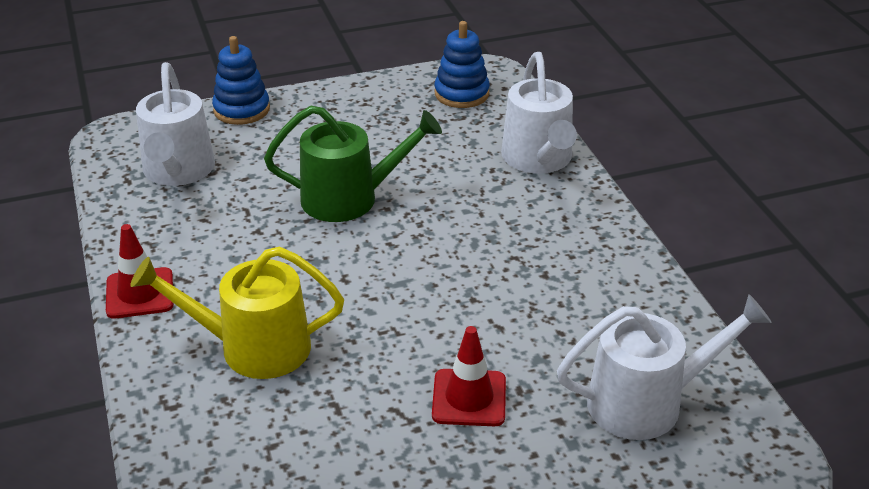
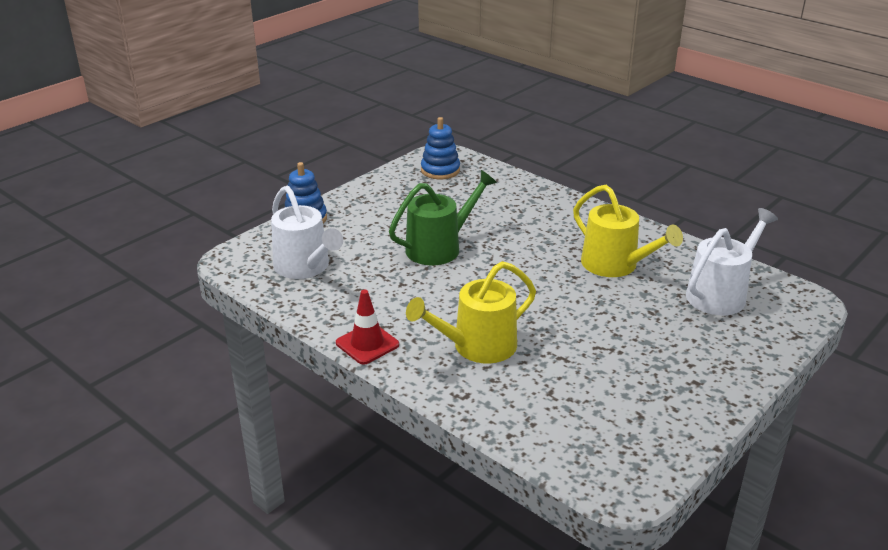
camera: 30 degrees left, 5 degrees down
red traffic cone [432,326,506,426] -> none
white watering can [501,52,577,174] -> none
none -> yellow watering can [573,185,683,277]

